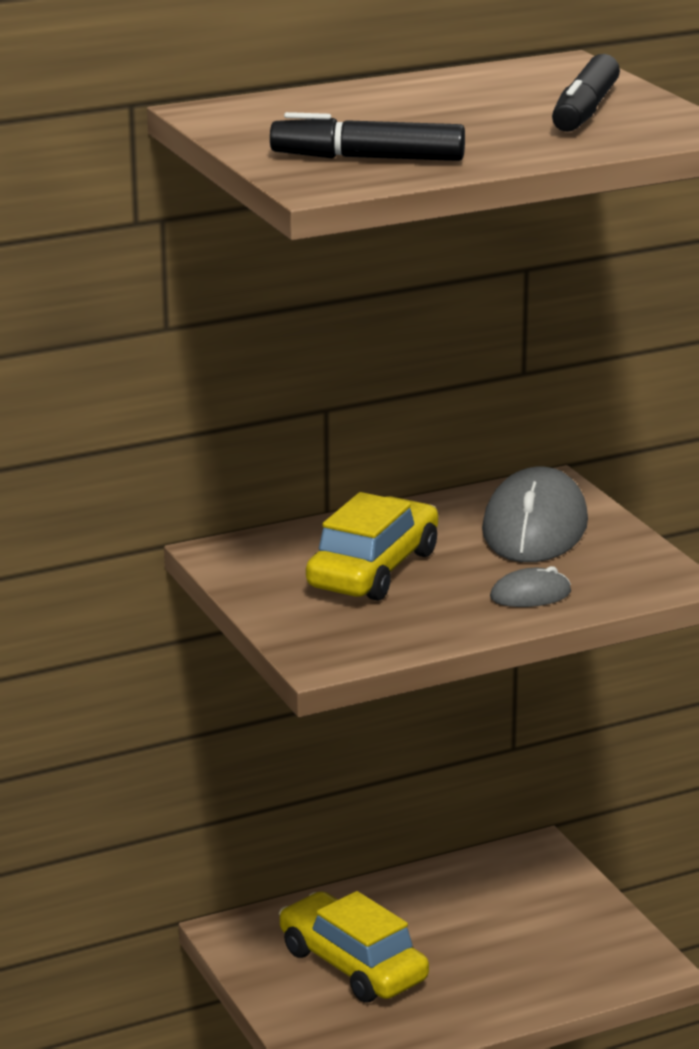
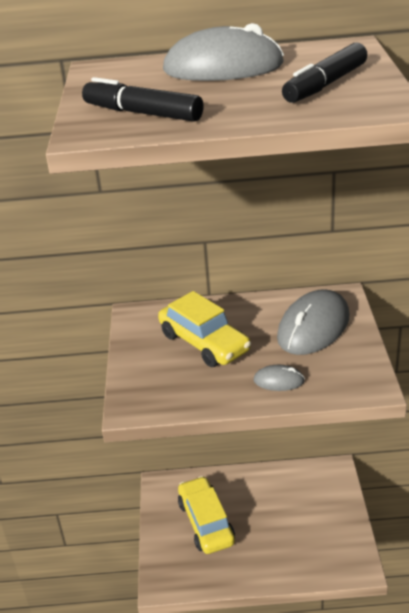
camera: 25 degrees right, 10 degrees up
yellow car [306,492,438,601] -> yellow car turned 90 degrees clockwise [158,291,251,367]
none -> grey mouse [163,23,284,81]

